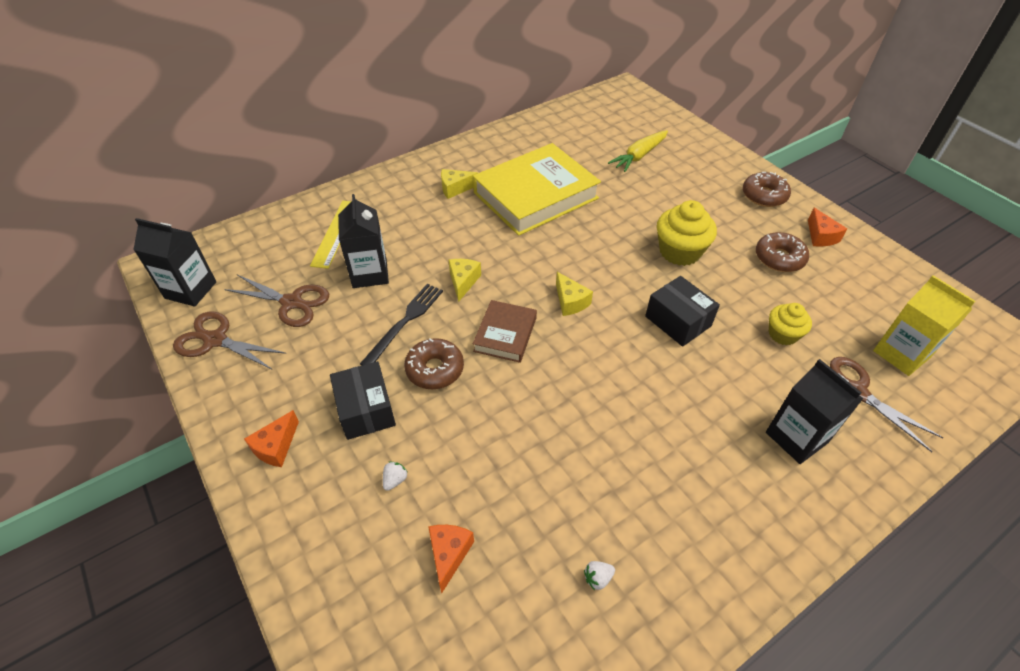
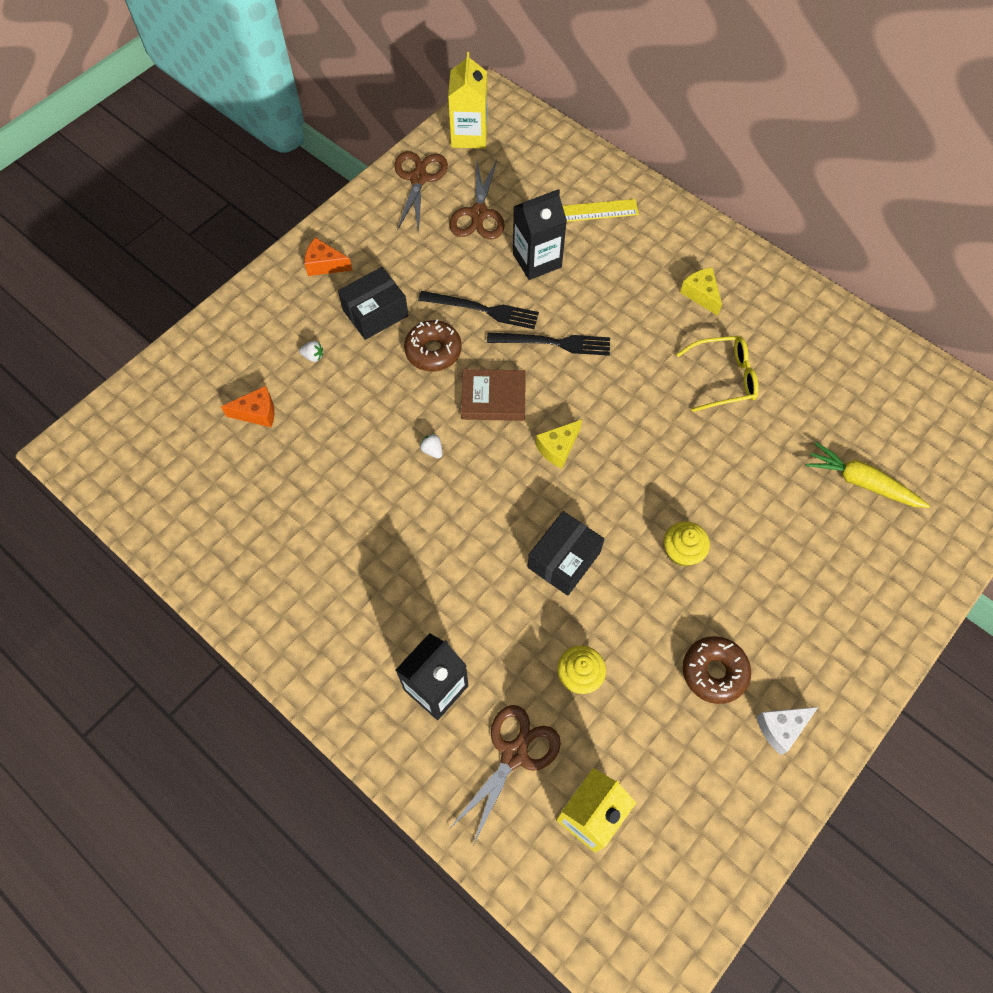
camera: 75 degrees right, 15 degrees up
black carton [133,218,216,307] -> yellow carton [448,52,488,149]
yellow cheese [448,259,481,302] -> black fork [487,332,610,356]
yellow book [473,143,601,236] -> yellow glasses [676,336,759,412]
white strawberry [584,561,615,590] -> white strawberry moved to [420,434,442,459]
yellow cupcake [657,200,717,266] -> yellow cupcake [664,522,710,567], size x0.62
brown donut [743,172,791,207] -> none
orange cheese [808,207,847,247] -> white cheese [757,707,818,755]

